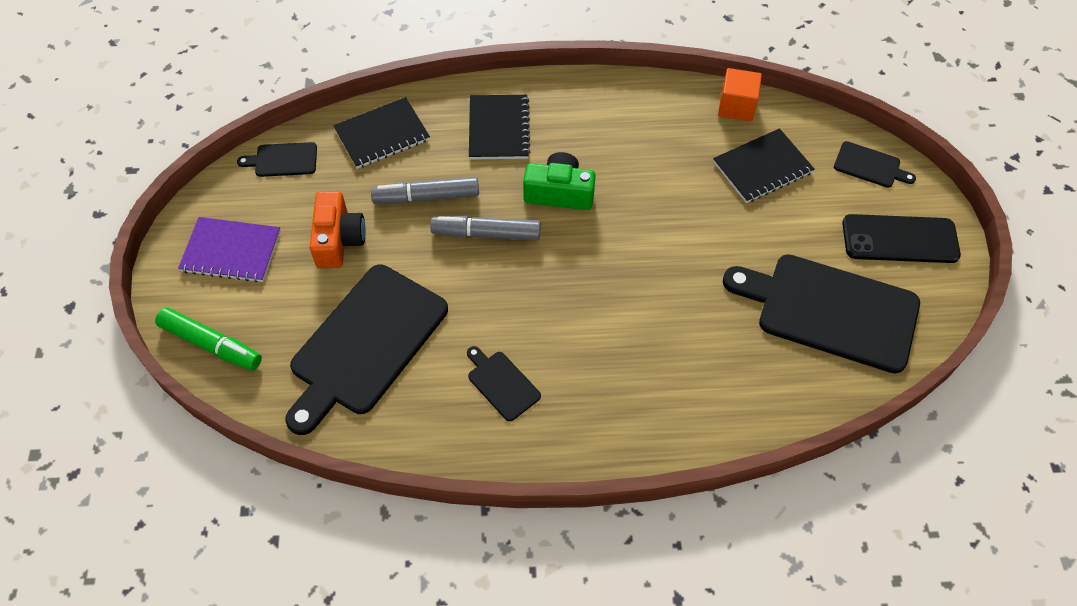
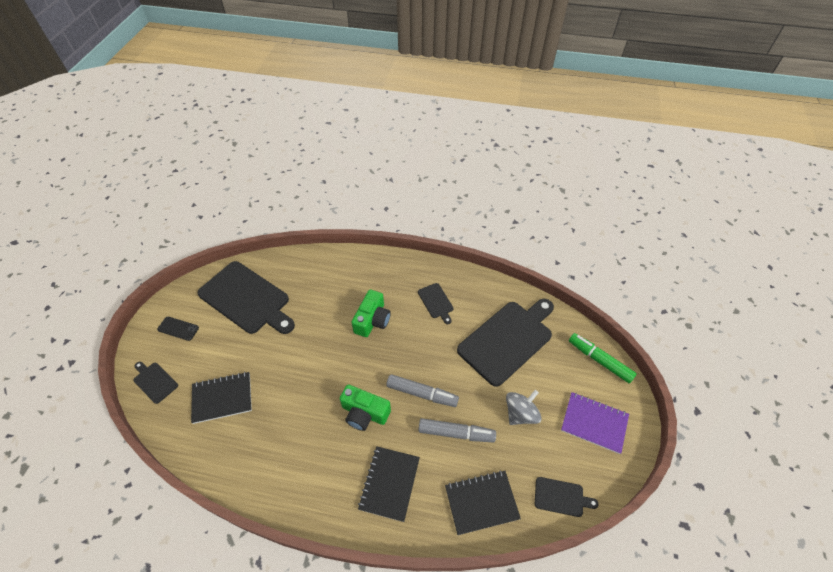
camera: 165 degrees left, 5 degrees down
orange camera [310,191,366,268] -> grey spinning top [506,390,541,425]
orange cube [718,68,762,122] -> none
black phone [842,214,961,263] -> black phone [157,317,199,341], size x0.57
none -> green camera [351,290,391,337]

